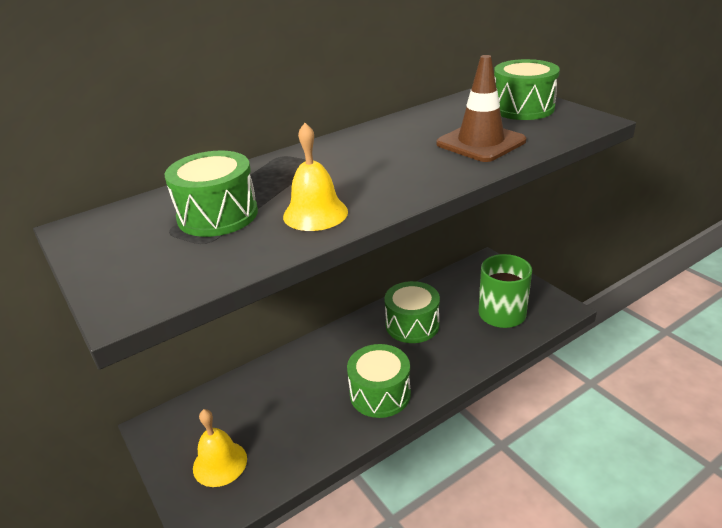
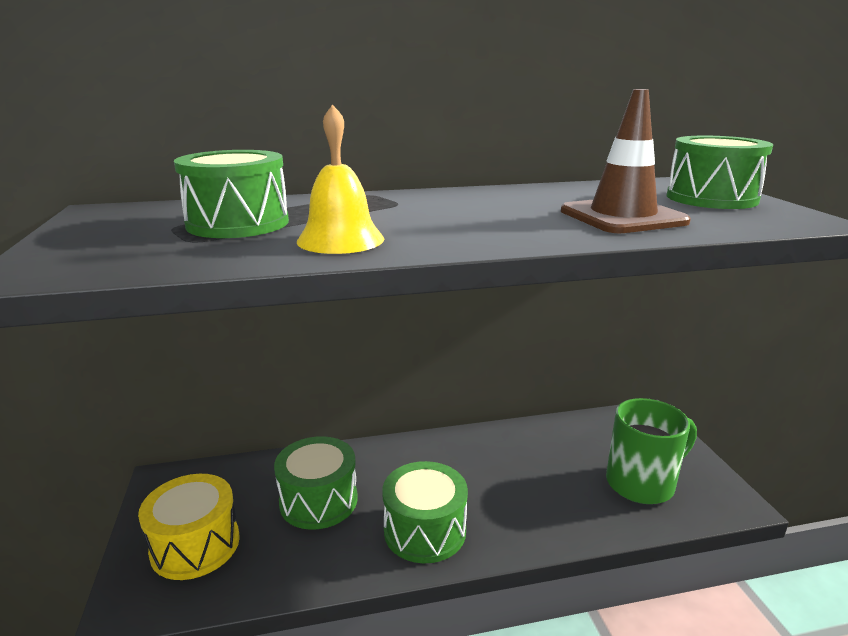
camera: 20 degrees right, 10 degrees down
yellow bell [193,409,247,487] -> yellow drum [138,474,240,580]
green drum [384,281,440,343] -> green drum moved to [274,436,358,530]

